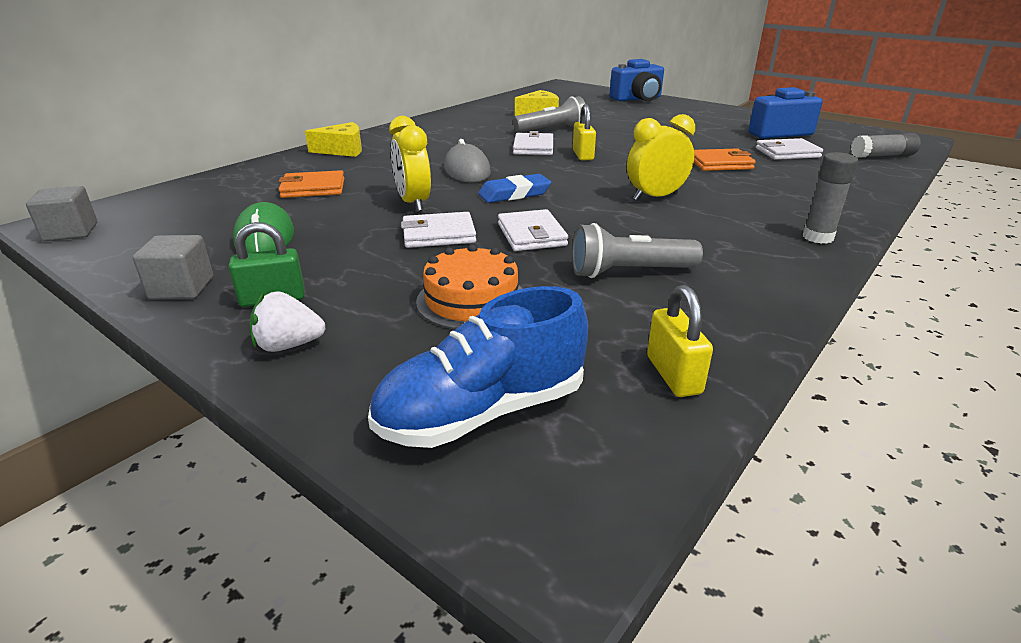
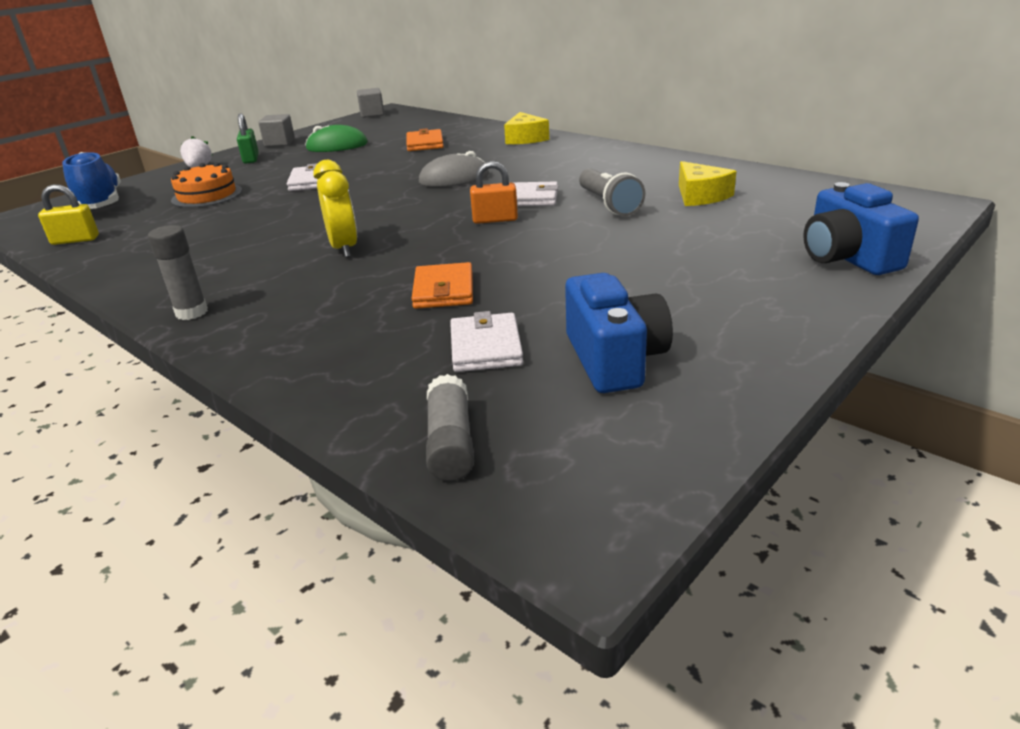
camera: 95 degrees right, 0 degrees up
yellow clock [389,116,431,212] -> none
blue eraser [478,174,551,203] -> none
white wallet [498,209,568,251] -> none
grey flashlight [572,223,703,278] -> none
yellow padlock [573,104,596,161] -> orange padlock [470,161,518,224]

